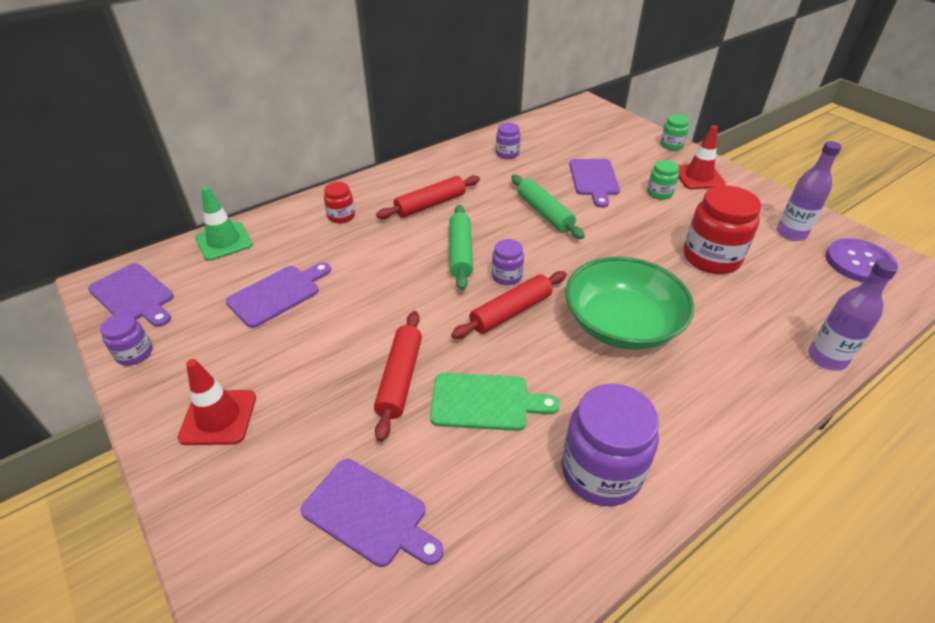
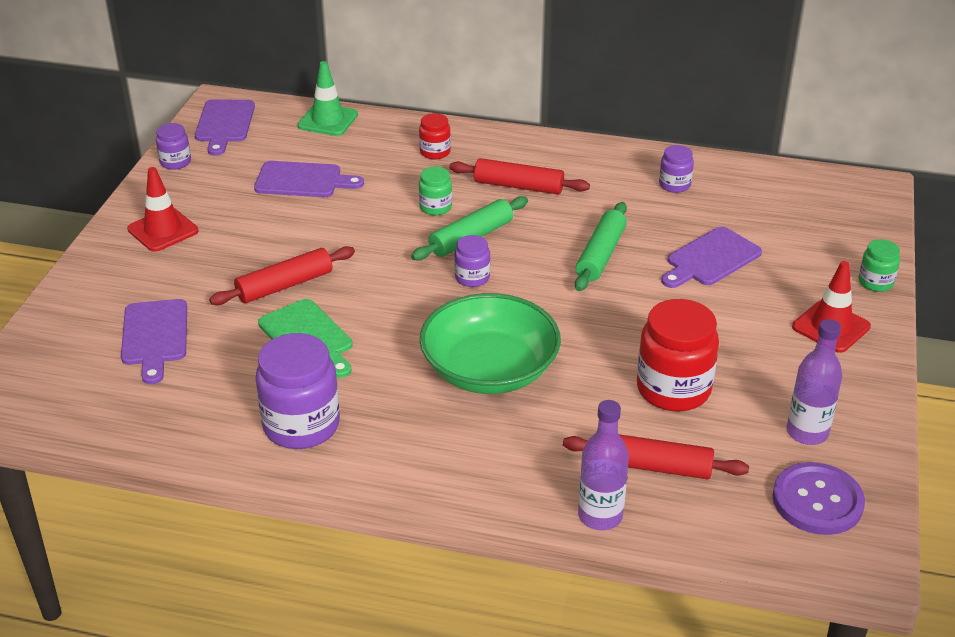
camera: 50 degrees right, 5 degrees down
red rolling pin [451,271,567,339] -> red rolling pin moved to [563,434,749,479]
green jar [647,160,679,200] -> green jar moved to [419,167,452,215]

